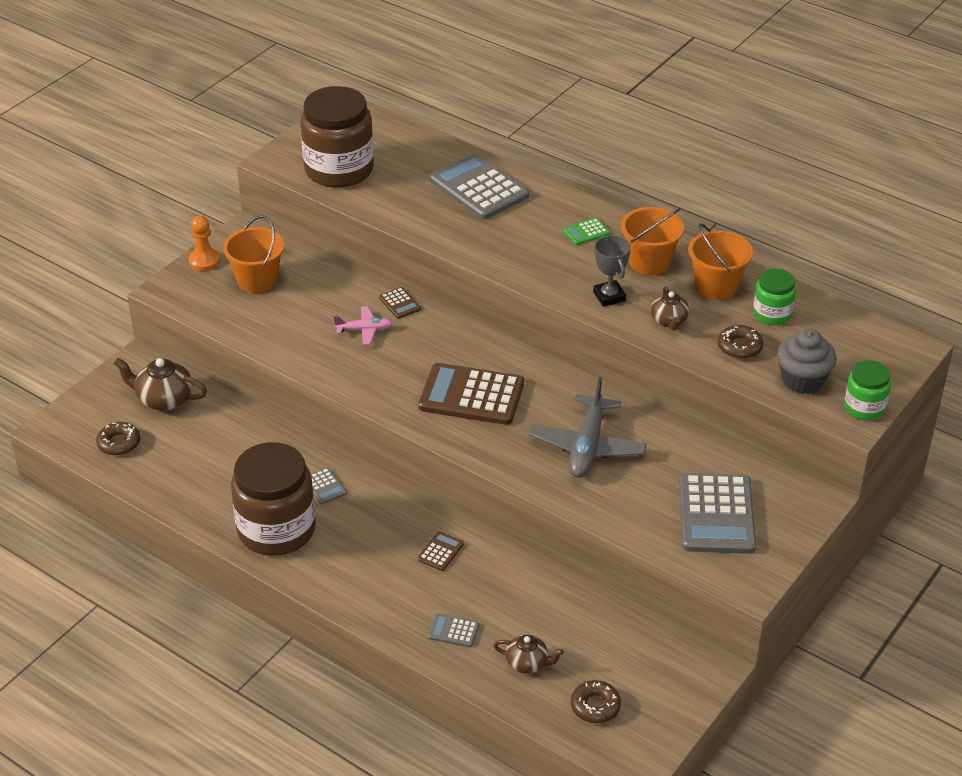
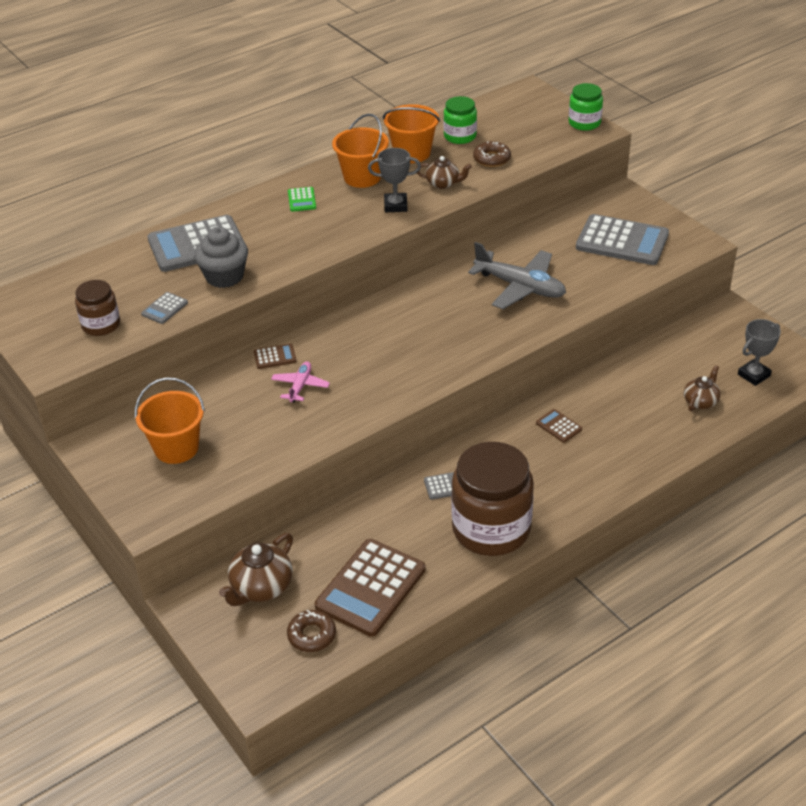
camera: 70 degrees left, 0 degrees up
orange pawn [189,216,220,271] -> none
brown jar [300,86,374,188] -> brown jar [75,280,120,336], size x0.51
brown calculator [418,363,524,425] -> brown calculator moved to [315,539,426,637]
grey calculator [428,614,479,647] -> grey calculator moved to [141,292,188,324]
brown donut [571,680,621,723] -> grey trophy [738,319,781,386]
grey cupcake [777,329,837,394] -> grey cupcake moved to [194,227,248,288]

